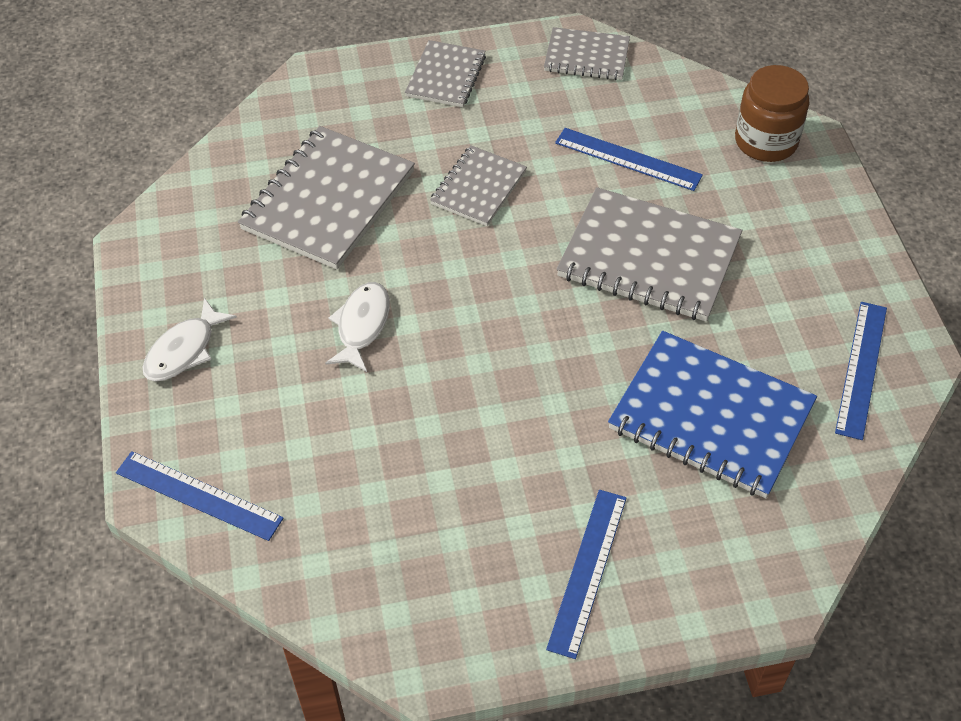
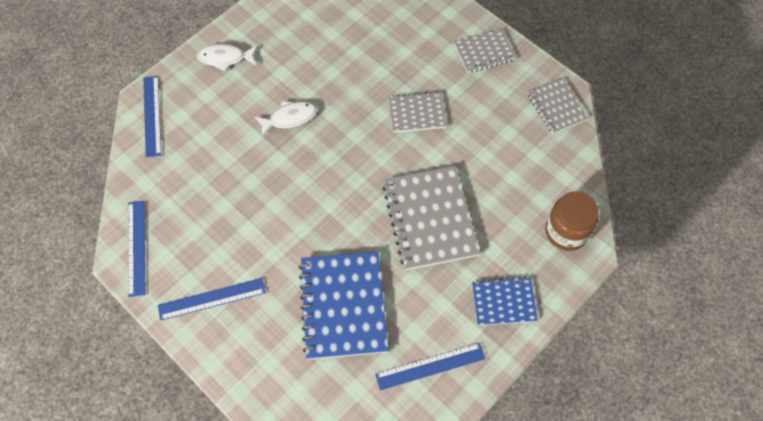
camera: 55 degrees right, 10 degrees up
grey notebook [238,126,415,269] -> none
blue ruler [555,128,703,191] -> blue ruler moved to [128,201,146,297]
none -> blue notebook [472,277,538,326]

